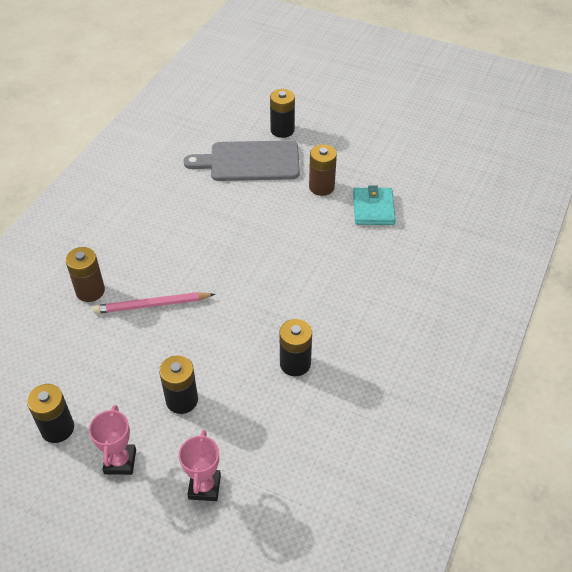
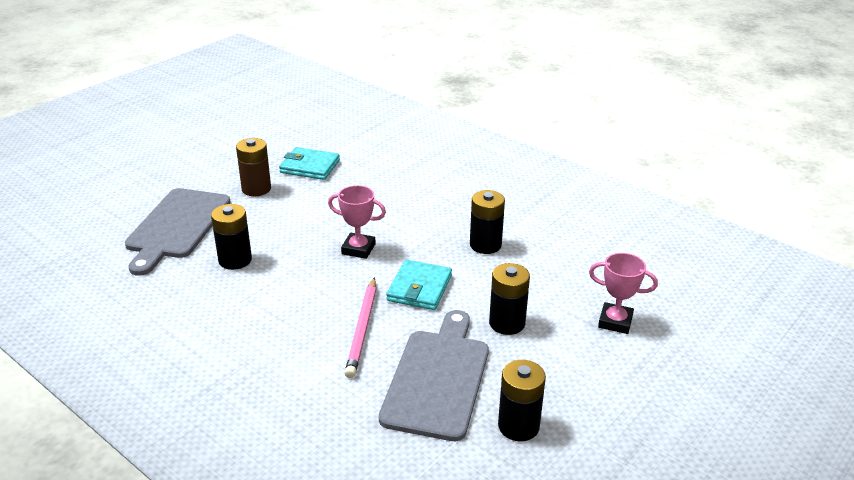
camera: 75 degrees left, 15 degrees down
brown battery [65,247,105,302] -> none
pink trophy [89,405,136,475] -> pink trophy moved to [328,185,386,259]
black battery [270,89,295,138] -> black battery moved to [211,204,252,270]
none -> grey cutting board [379,310,489,441]
none -> turquoise wallet [386,259,452,310]

